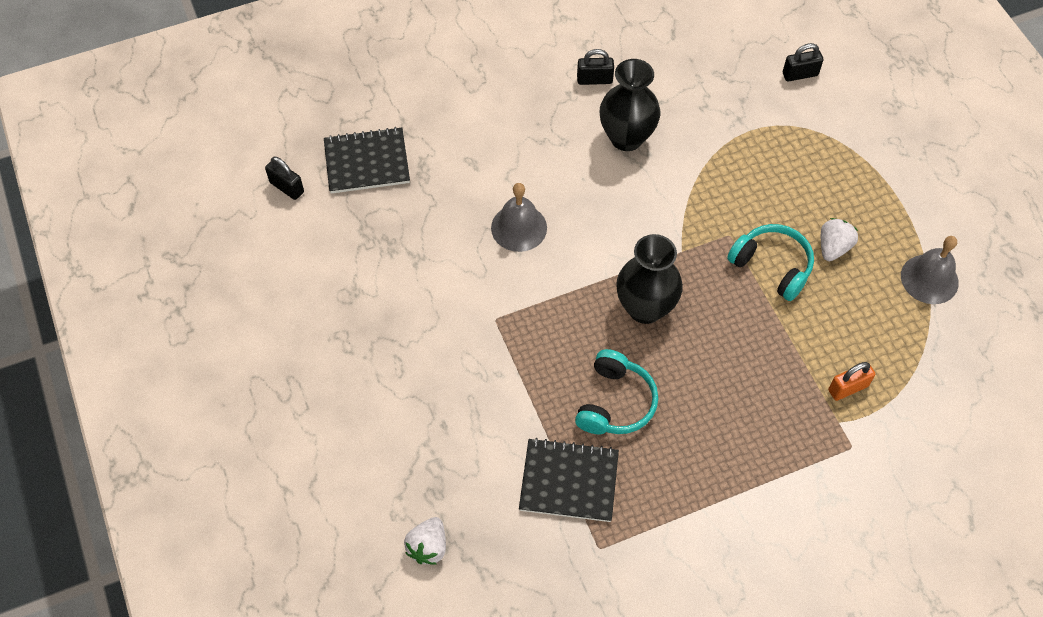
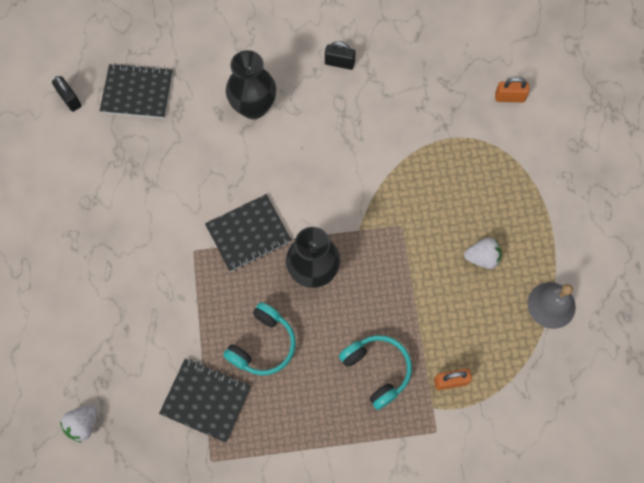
camera: 15 degrees right, 10 degrees up
grey bell [491,183,547,252] -> none
black vase [600,59,660,151] -> black vase moved to [226,50,276,119]
turquoise headphones [727,224,814,301] -> turquoise headphones moved to [339,335,412,410]
black padlock [783,43,823,82] -> orange padlock [495,77,529,103]
white strawberry [821,218,858,261] -> white strawberry turned 45 degrees clockwise [464,237,502,269]
none -> black notebook [205,194,291,272]

